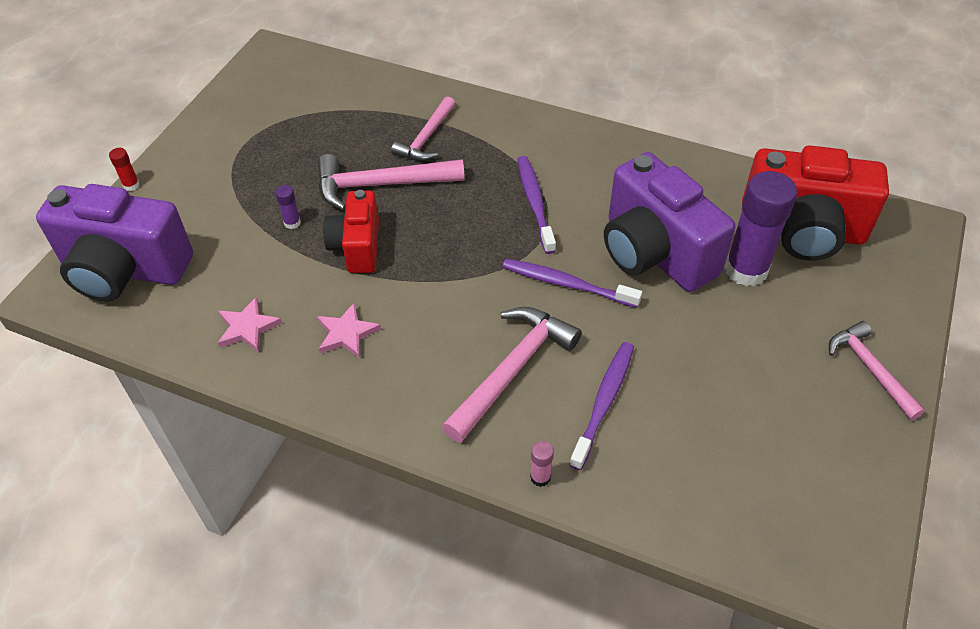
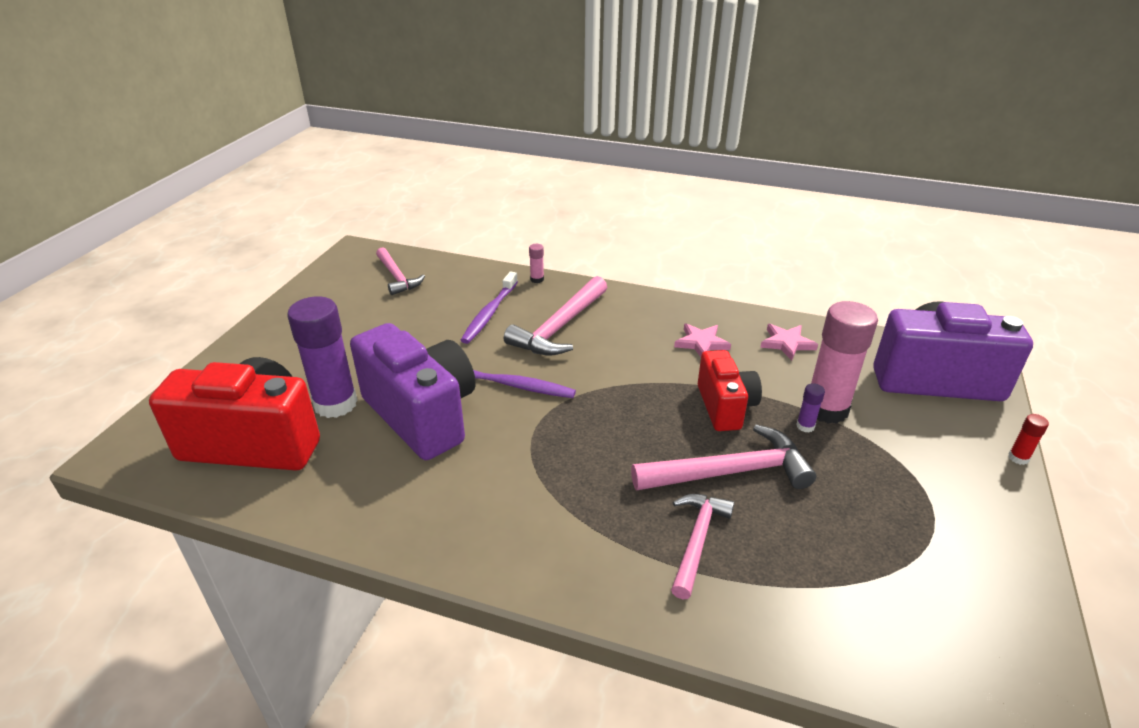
camera: 175 degrees right, 15 degrees down
purple toothbrush [518,156,556,254] -> none
pink hammer [829,321,925,420] -> pink hammer moved to [376,247,425,295]
none -> pink glue stick [811,301,878,424]

